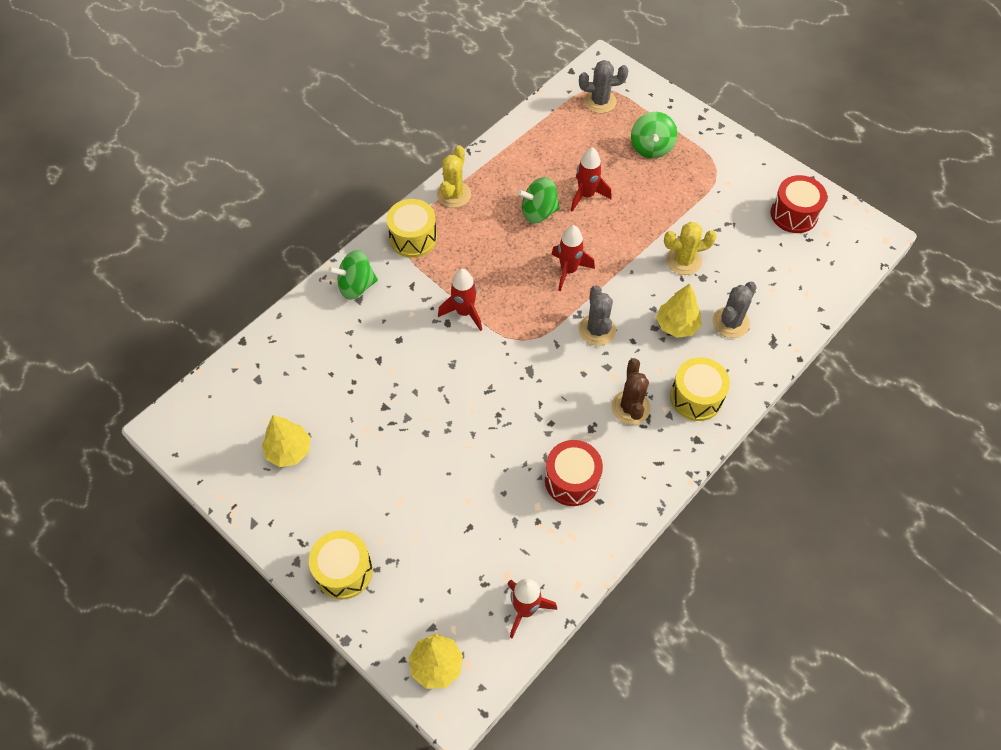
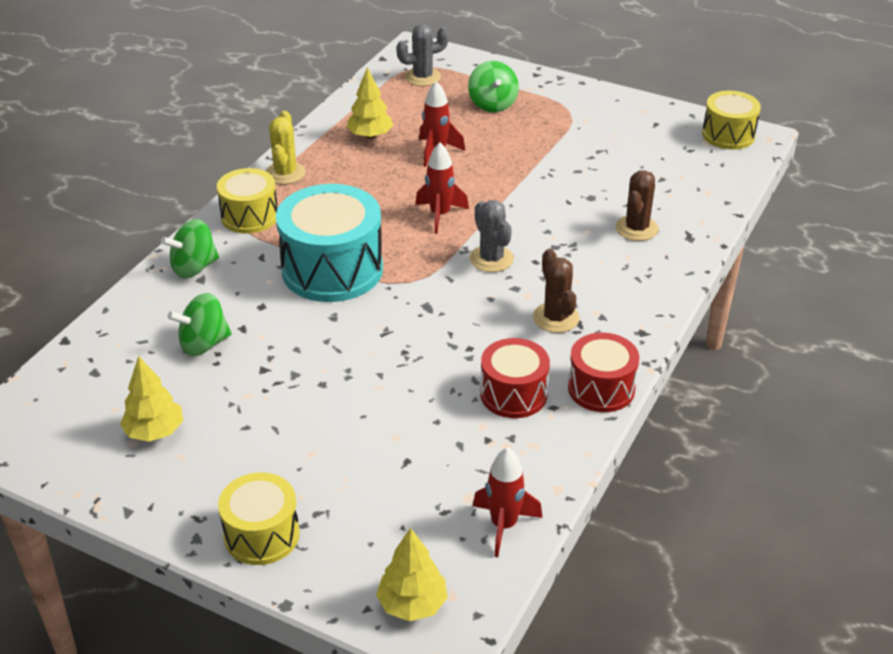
camera: 15 degrees left, 20 degrees down
red rocket [438,269,482,331] -> turquoise drum [276,184,383,302]
green spinning top [518,177,560,224] -> green spinning top moved to [168,293,232,356]
yellow tree [656,284,702,338] -> yellow tree moved to [346,67,393,139]
yellow cactus [664,222,717,275] -> none
yellow drum [670,357,730,421] -> yellow drum moved to [702,91,761,150]
grey cactus [712,282,757,338] -> brown cactus [615,171,659,241]
red drum [771,175,827,233] -> red drum moved to [568,333,639,412]

